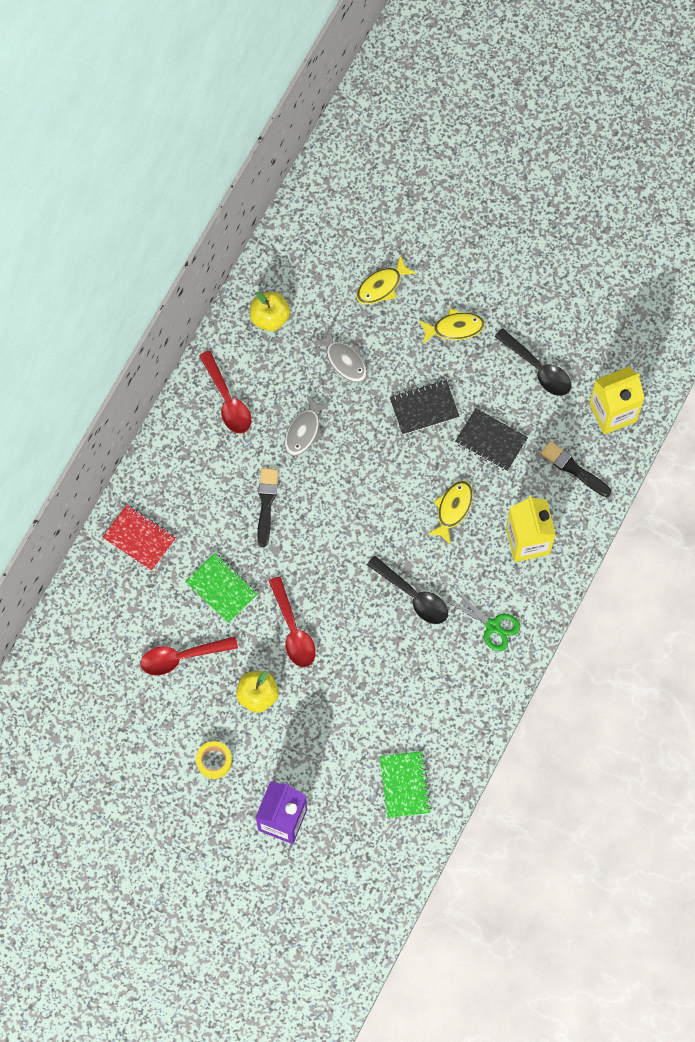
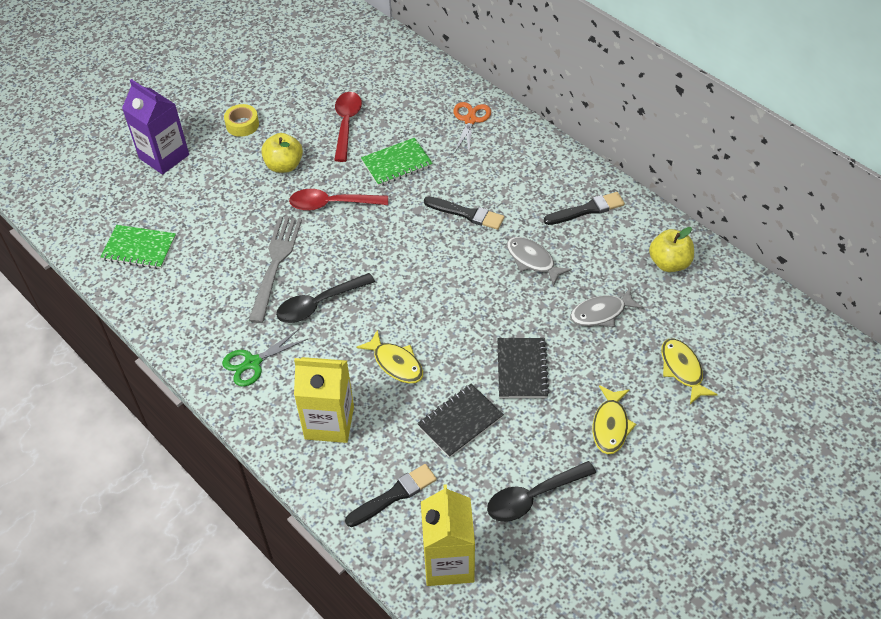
camera: 110 degrees right, 20 degrees down
red notebook [102,505,176,571] -> orange scissors [453,102,491,154]
red spoon [199,351,251,434] -> black brush [544,192,625,225]
none -> grey fork [249,216,302,323]

